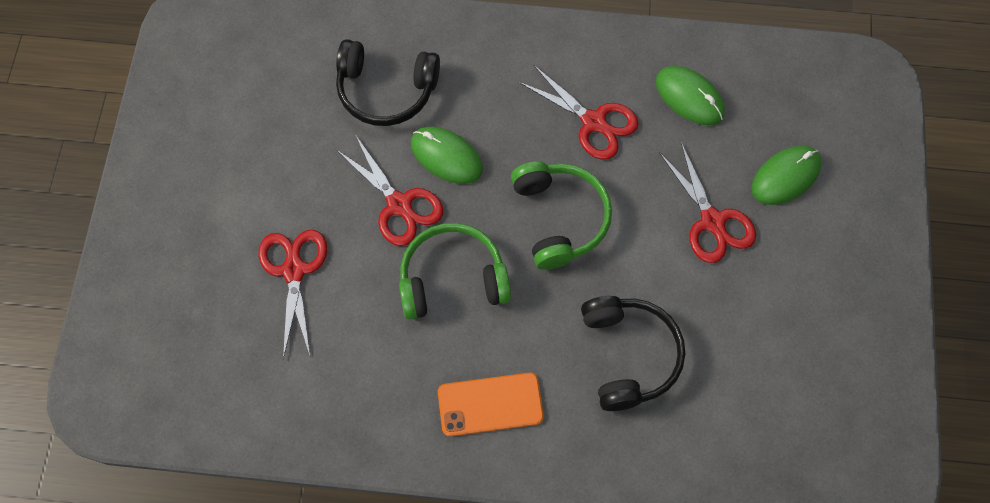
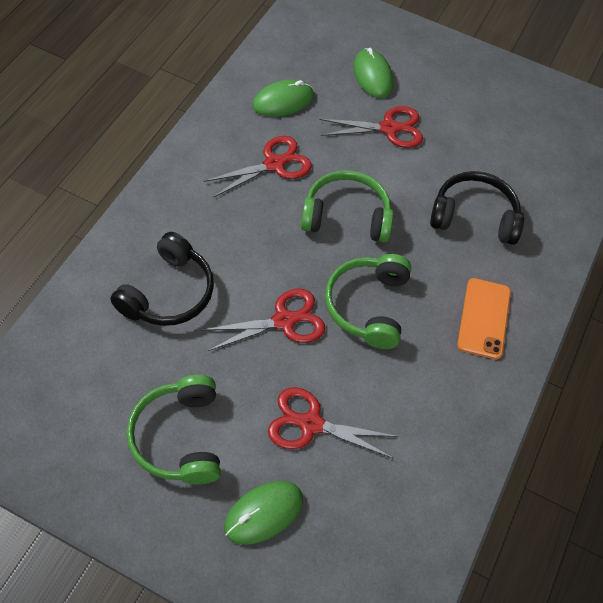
camera: 75 degrees left, 10 degrees down
green mouse [411,127,483,184] -> green mouse moved to [224,481,303,545]
none -> green headphones [127,375,221,485]

